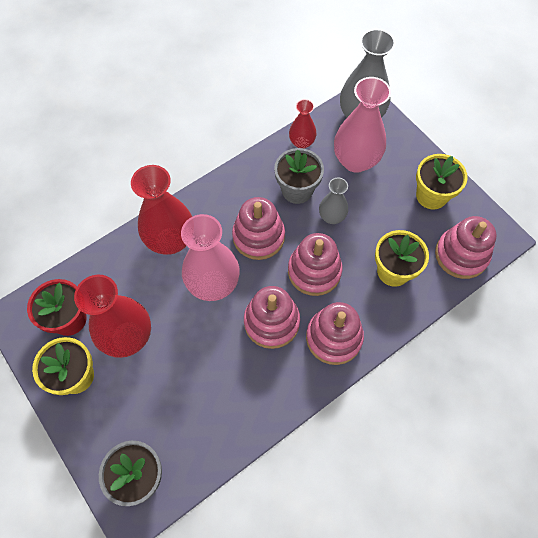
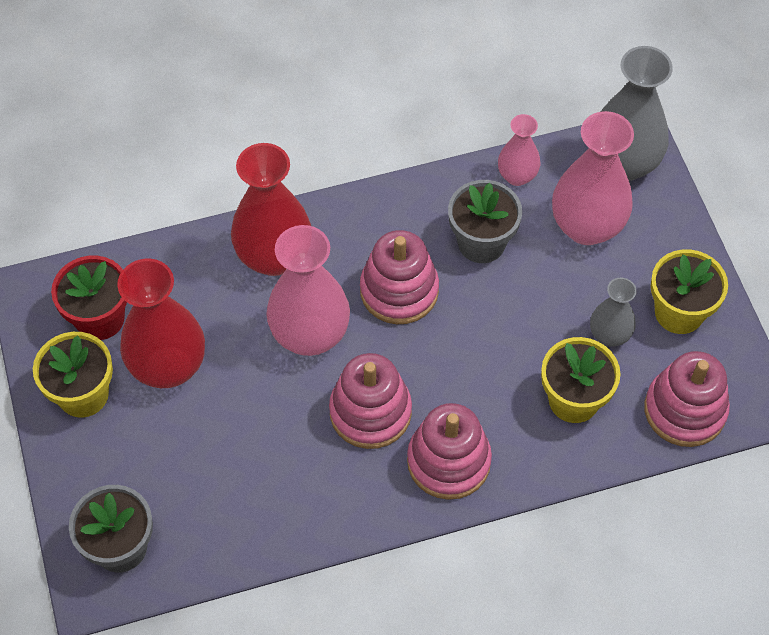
camera: 20 degrees right, 5 degrees down
pink stacking toy [288,233,343,296] -> none
red vase [289,99,317,149] -> pink vase [498,114,540,186]
grey vase [319,178,348,224] -> grey vase moved to [590,278,637,347]

